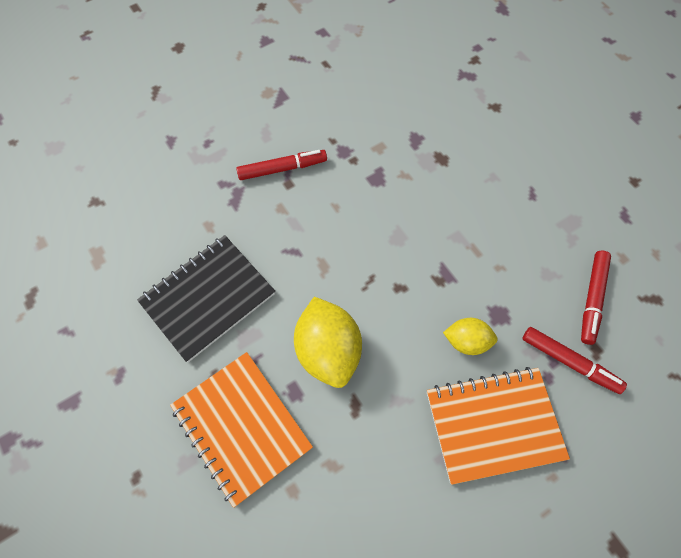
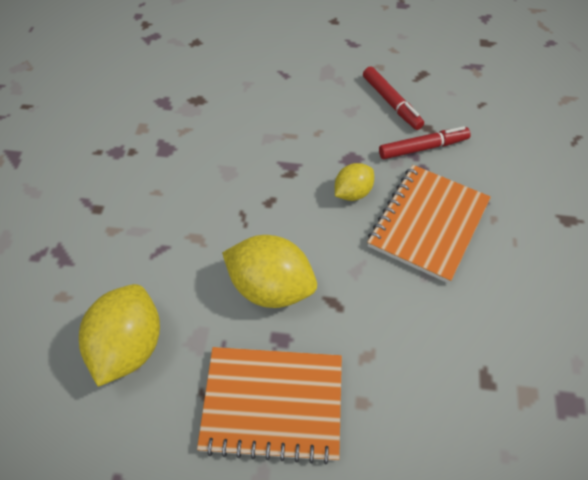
camera: 50 degrees left, 10 degrees down
black notebook [137,235,275,362] -> yellow lemon [79,284,160,387]
red marker [236,150,327,180] -> none

